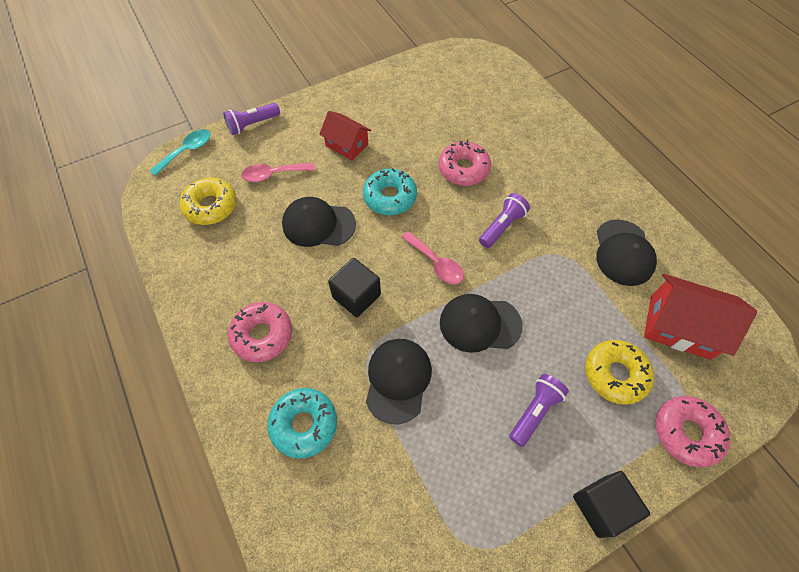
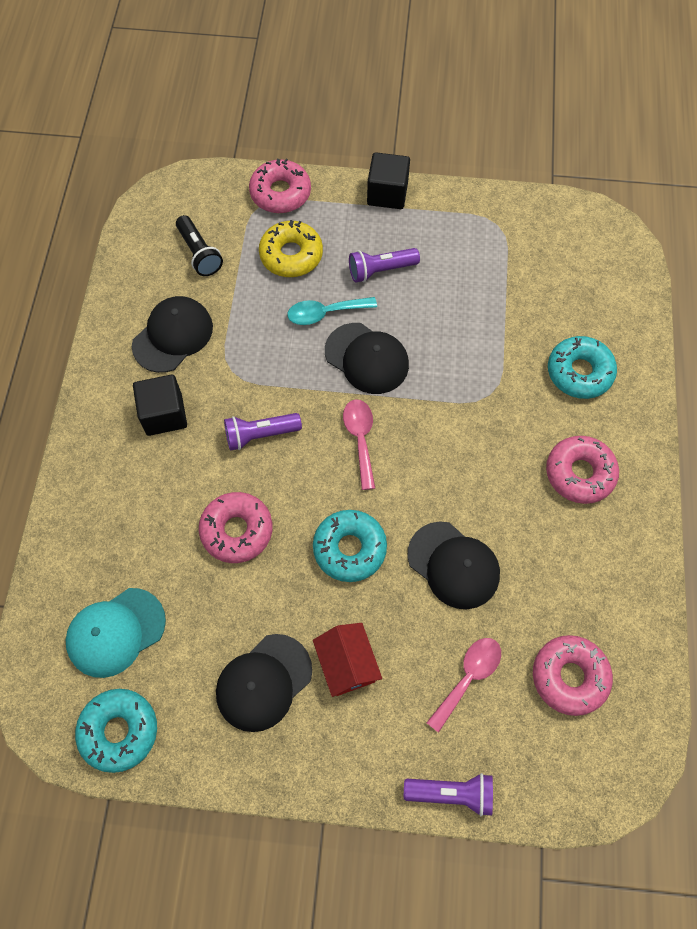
camera: 145 degrees left, 5 degrees up
turquoise spoon [150,129,210,176] -> turquoise spoon moved to [287,297,377,325]
yellow donut [180,178,237,225] -> pink donut [533,635,613,716]
pink spoon [241,163,315,182] -> pink spoon turned 75 degrees counterclockwise [427,638,501,733]
black cube [328,258,381,317] -> black cube moved to [133,375,187,436]
black cap [366,339,432,425] -> black cap moved to [216,634,312,732]
red house [644,274,757,360] -> black flashlight [176,215,223,276]
none -> turquoise cap [66,588,166,678]
none -> turquoise donut [75,689,157,773]

